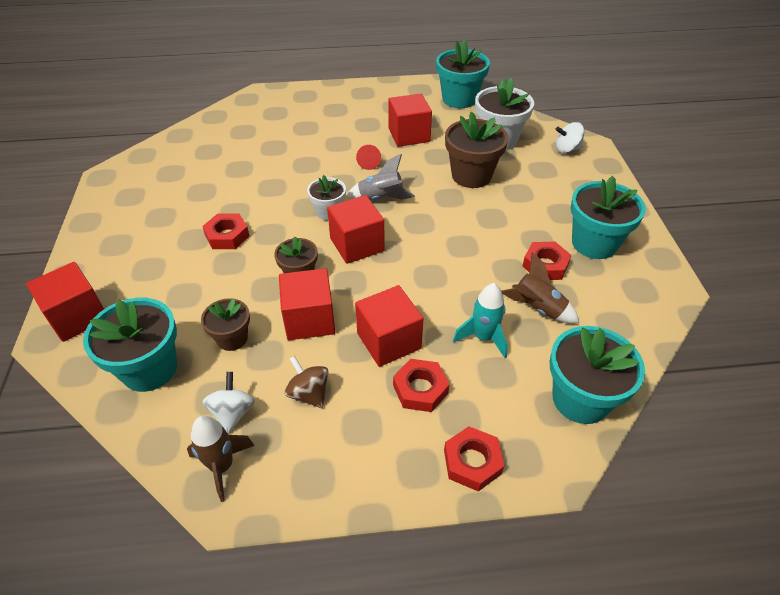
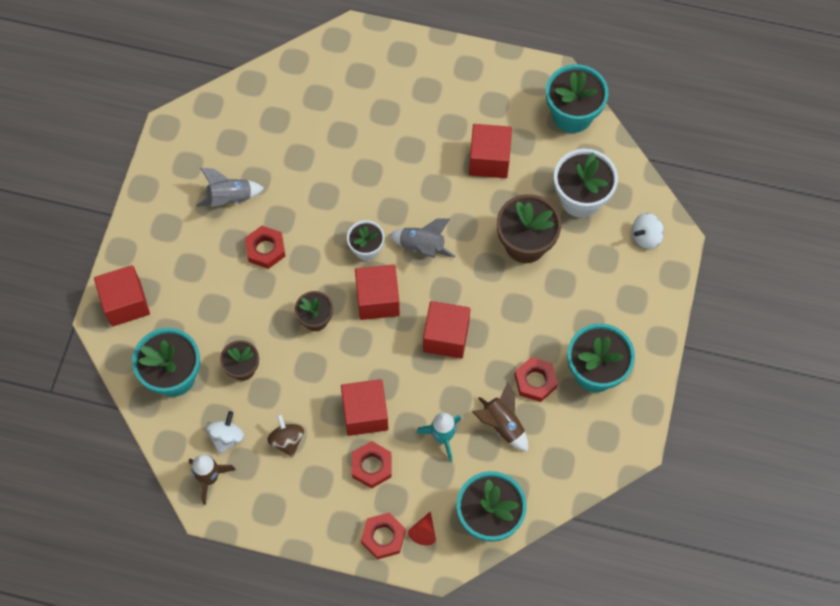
camera: 20 degrees right, 20 degrees up
red cube [279,268,335,340] -> red cube moved to [423,301,470,359]
red cone [356,145,381,170] -> red cone moved to [408,511,436,546]
white spinning top [555,122,584,153] -> white spinning top turned 45 degrees counterclockwise [632,213,664,249]
none -> grey rocket [197,168,264,207]

